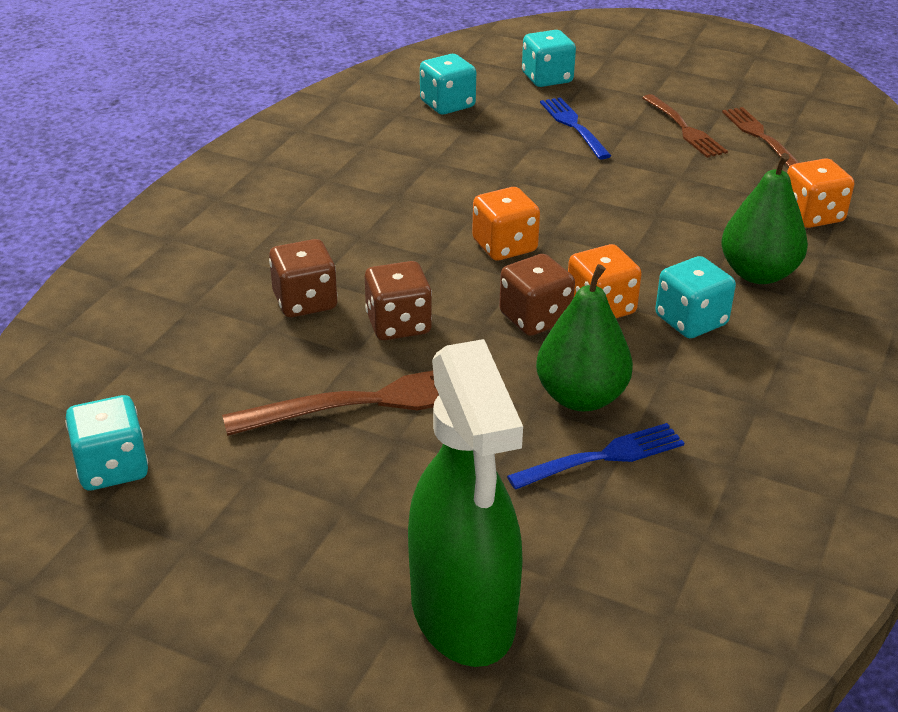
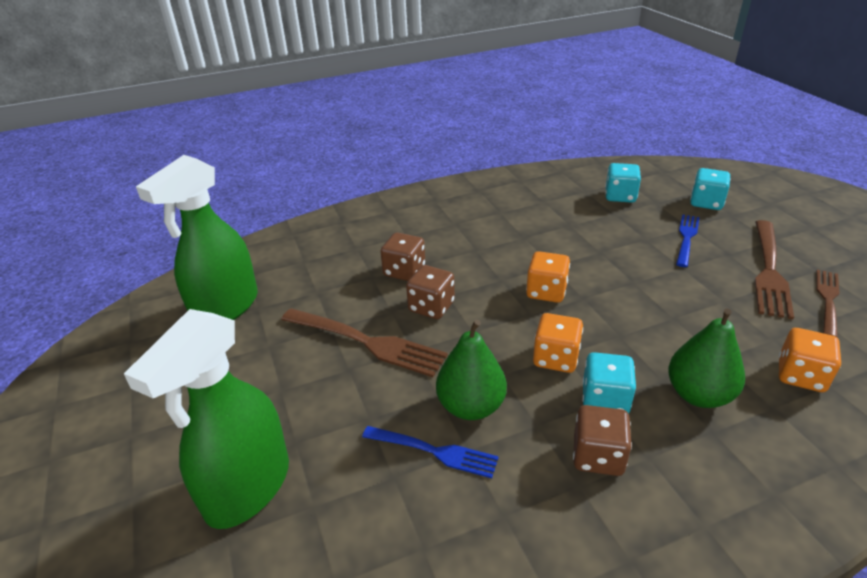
camera: 45 degrees right, 0 degrees up
turquoise dice [65,395,148,490] -> green spray bottle [136,155,258,320]
brown dice [499,254,575,336] -> brown dice moved to [573,405,632,476]
brown fork [642,94,728,158] -> brown fork [755,220,794,320], size x1.57

